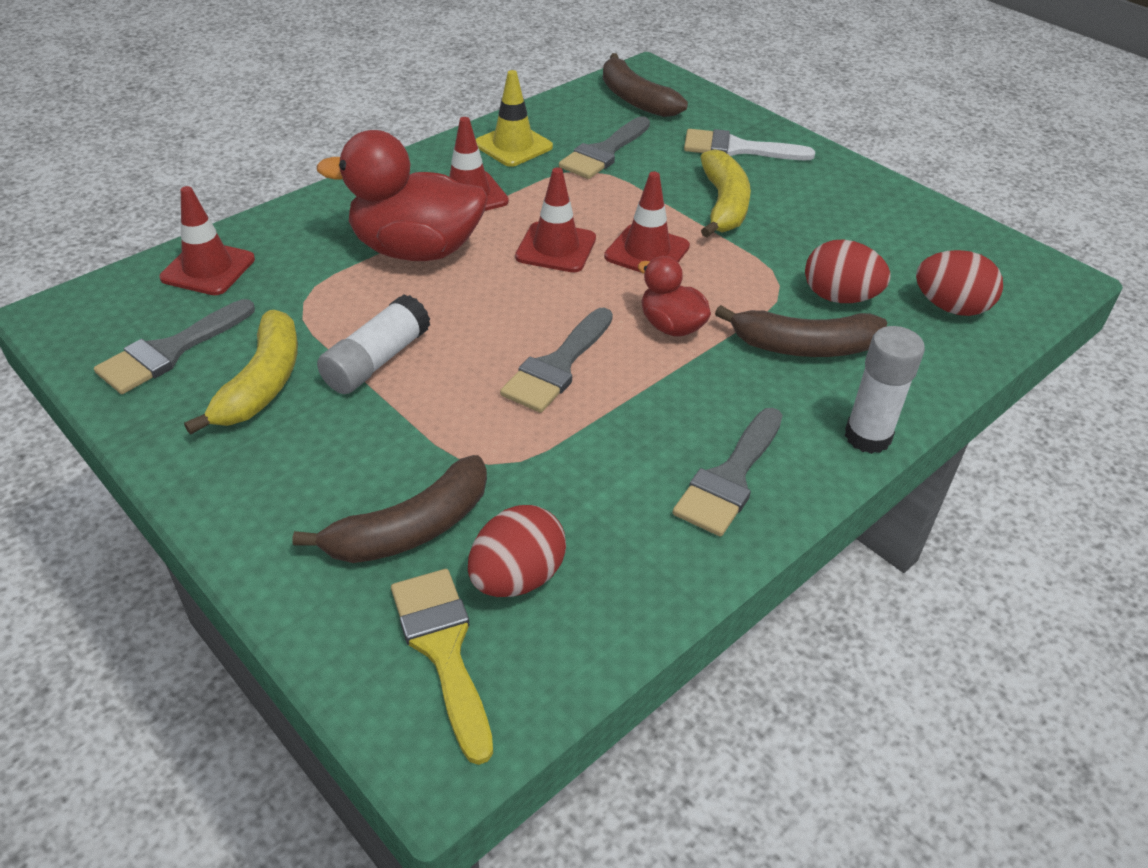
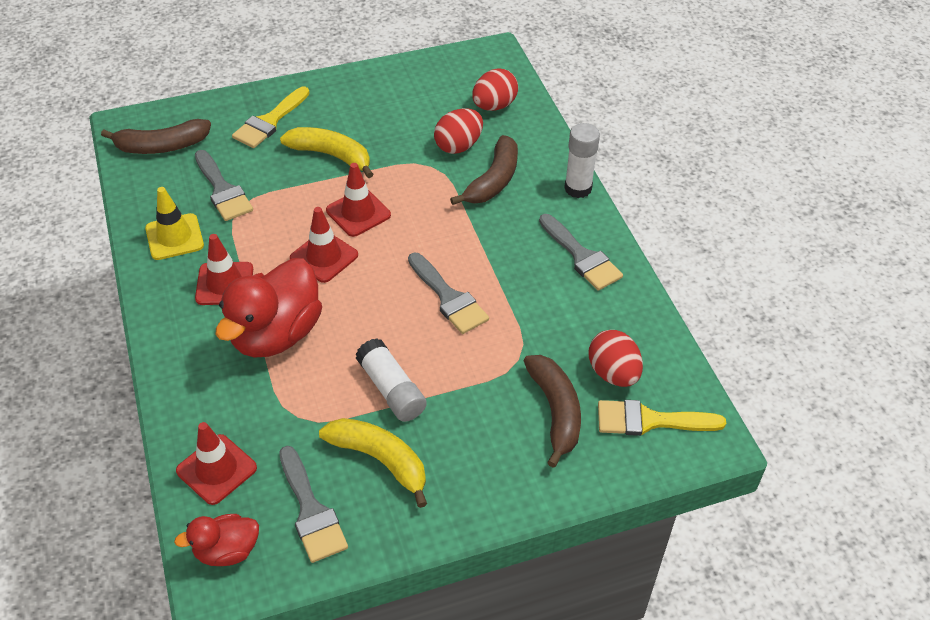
camera: 65 degrees left, 5 degrees up
red duck [638,256,711,337] -> red duck moved to [174,514,259,566]
white brush [684,129,815,160] -> yellow brush [232,86,310,148]

